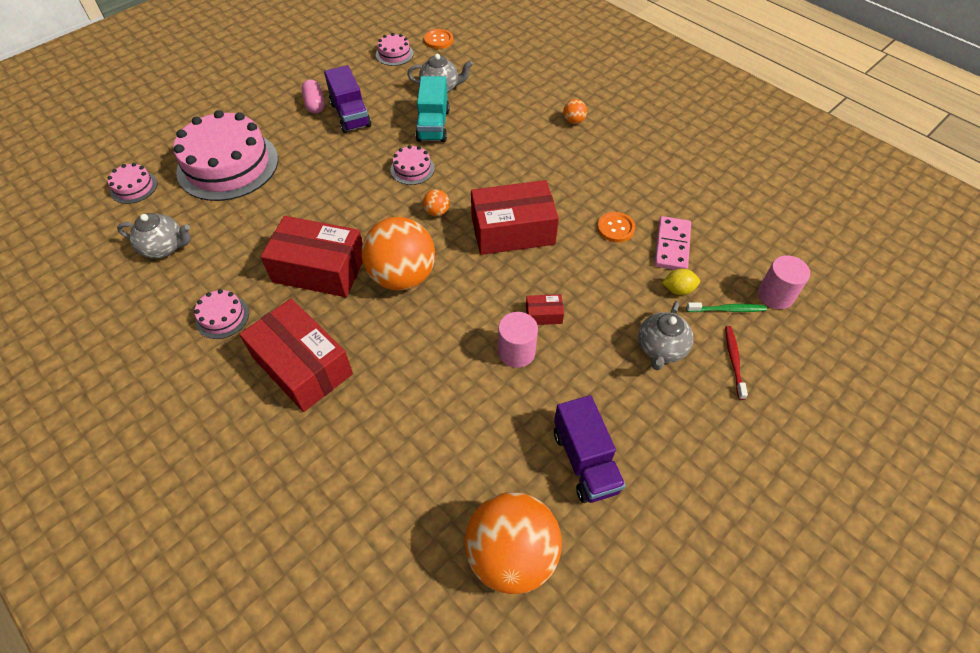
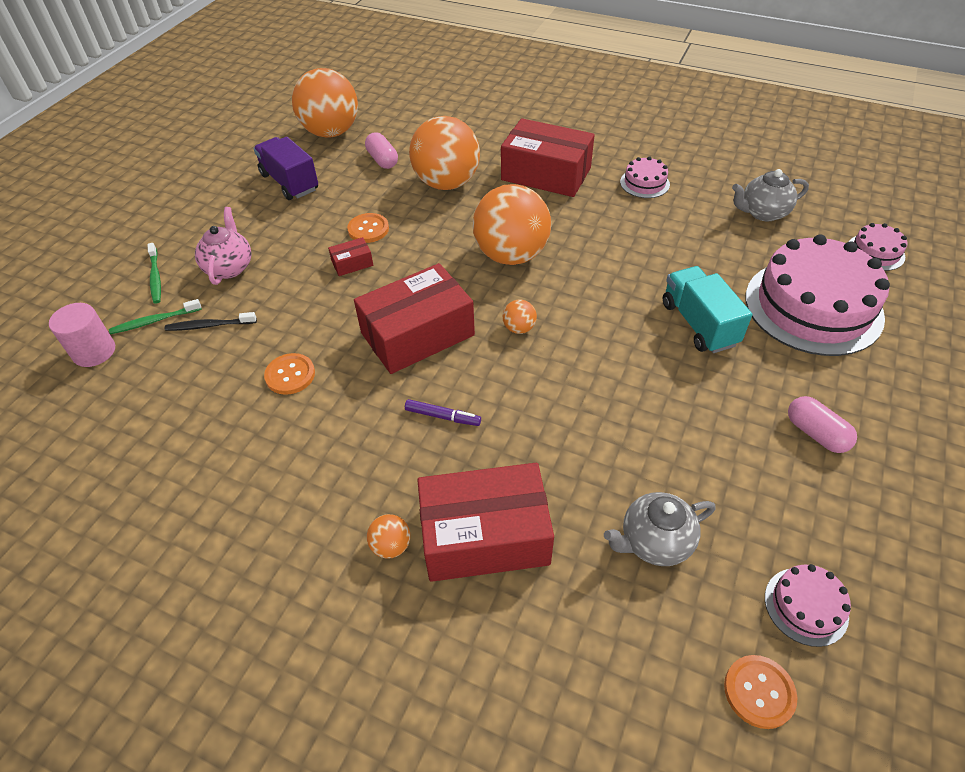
camera: 160 degrees right, 5 degrees down
red box [260,216,363,297] -> red box moved to [417,463,554,582]
purple truck [324,65,371,133] -> none
pink cake [391,145,435,185] -> none
turquoise truck [416,76,450,142] -> turquoise truck moved to [663,266,753,353]
pink cylinder [498,312,538,368] -> orange button [347,213,389,243]
grey teapot [638,301,694,370] -> pink teapot [195,207,251,285]
pink domino [654,216,691,270] -> none
yellow lemon [662,269,700,295] -> black toothbrush [165,312,257,331]
red toothbrush [725,326,748,400] -> green toothbrush [147,243,161,303]
none -> pink capsule [365,132,398,169]
none -> purple marker [405,399,481,426]
none -> orange ball [409,116,480,190]

